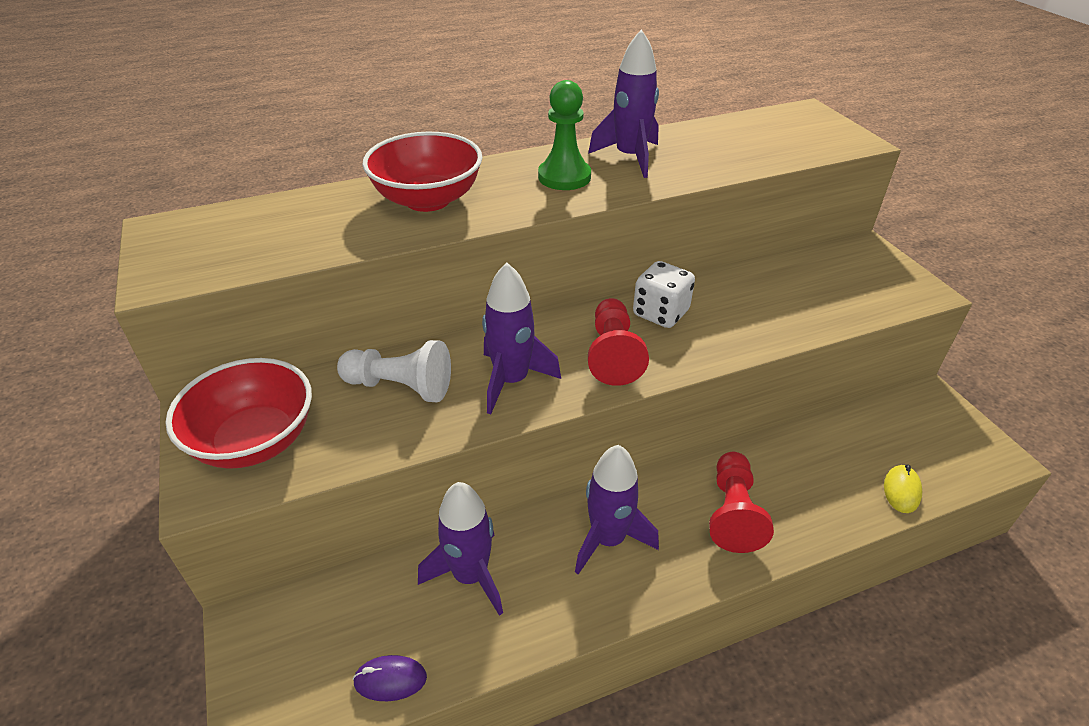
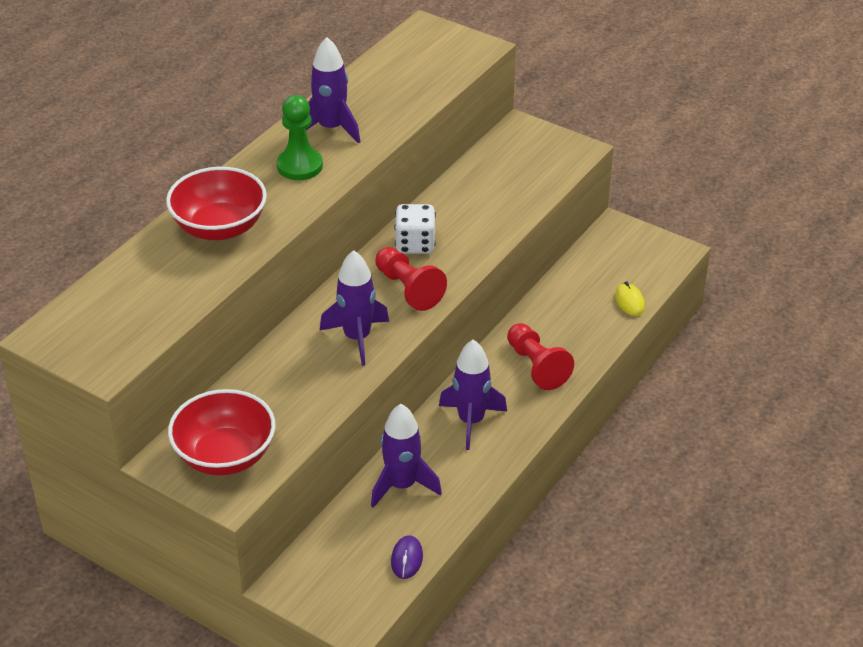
camera: 35 degrees left, 0 degrees up
white pawn [337,340,451,402] -> none
purple mouse [353,655,427,701] -> purple mouse turned 45 degrees counterclockwise [391,535,423,579]

